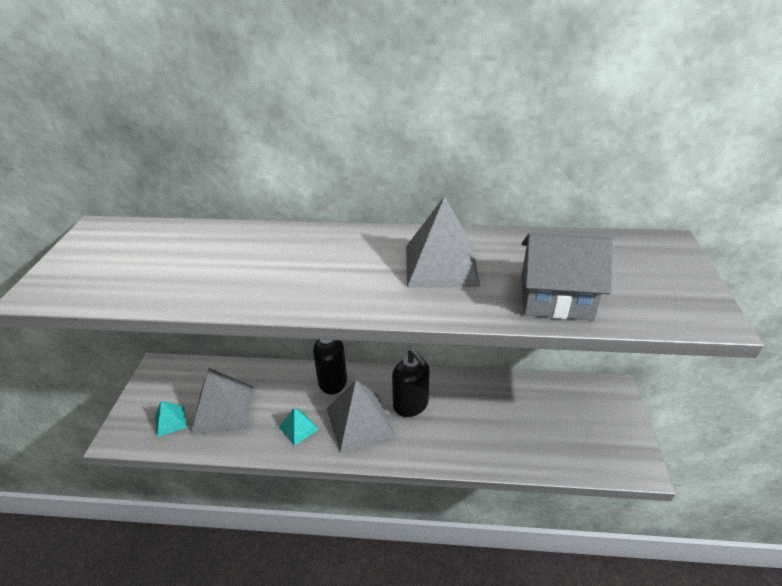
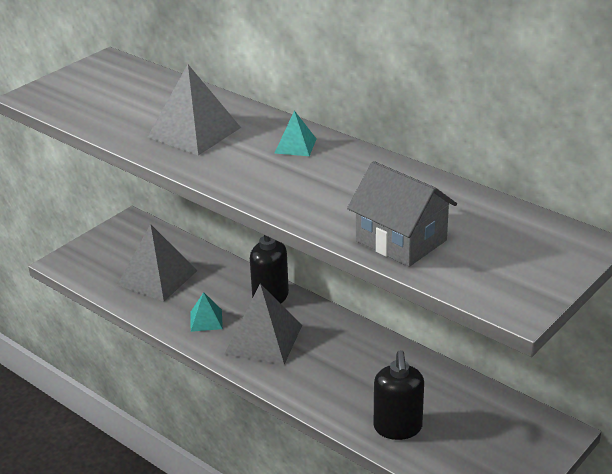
camera: 35 degrees right, 5 degrees down
turquoise pyramid [155,401,187,437] -> turquoise pyramid moved to [275,110,316,156]
black soap dispenser [392,349,430,417] -> black soap dispenser moved to [374,350,424,440]
grey pyramid [406,196,480,288] -> grey pyramid moved to [148,64,241,156]

